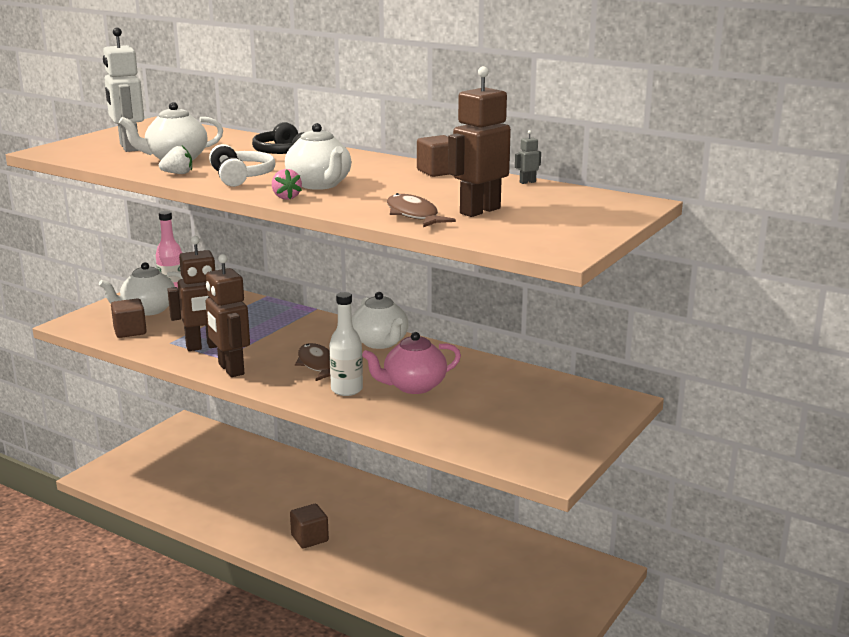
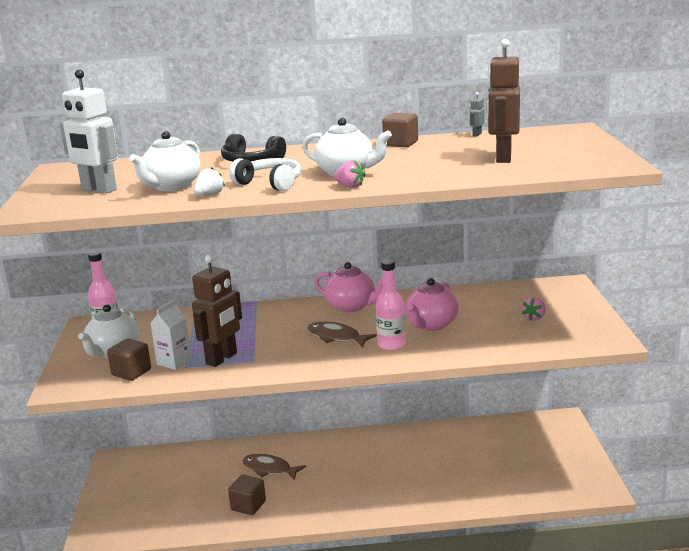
camera: 35 degrees left, 0 degrees up
brown robot [205,254,250,377] -> none
brown cube [290,504,329,548] -> brown cube moved to [228,474,266,515]
white bottle [329,292,363,396] -> pink bottle [376,259,406,351]
white teapot [352,292,409,349] -> pink teapot [314,262,383,312]
brown fish [387,193,456,227] -> brown fish moved to [242,454,306,480]
none -> white carton [150,300,192,370]
none -> pink strawberry [522,297,546,321]

